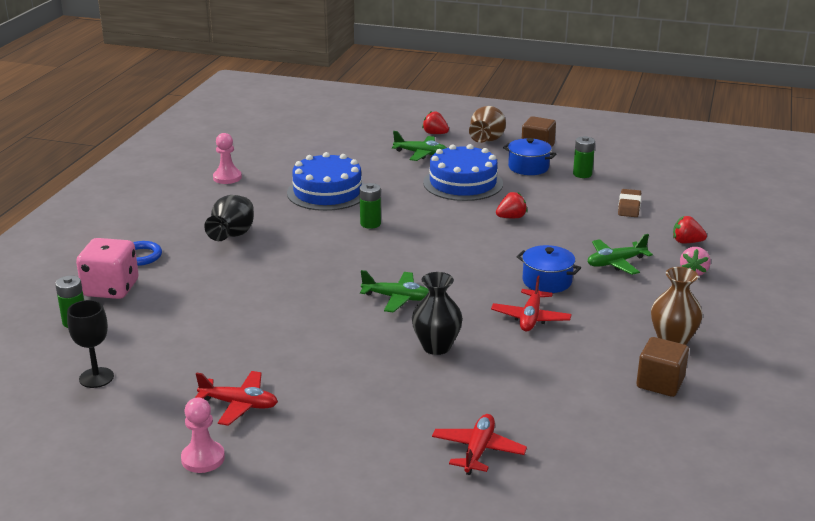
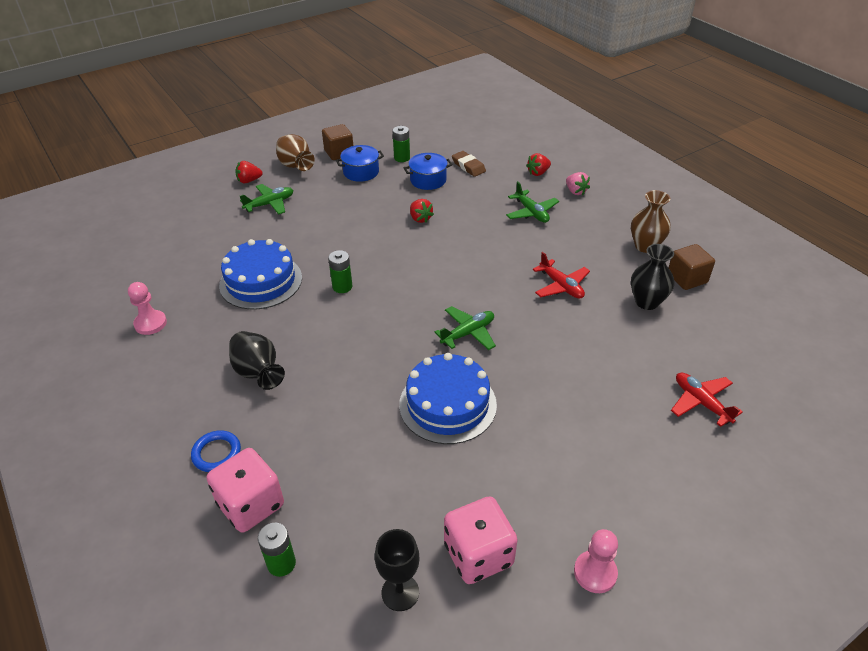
camera: 50 degrees left, 15 degrees up
red plane [195,371,278,426] -> none
black vase [412,272,463,355] -> black vase moved to [631,244,674,310]
blue cake [423,144,503,201] -> blue cake moved to [399,353,497,444]
red strawberry [496,192,527,218] -> red strawberry turned 135 degrees clockwise [410,199,434,223]
blue pot [517,245,581,293] -> blue pot moved to [404,153,452,190]
green plane [588,234,653,275] -> green plane turned 45 degrees counterclockwise [506,181,559,223]
none -> pink dice [444,496,518,584]

